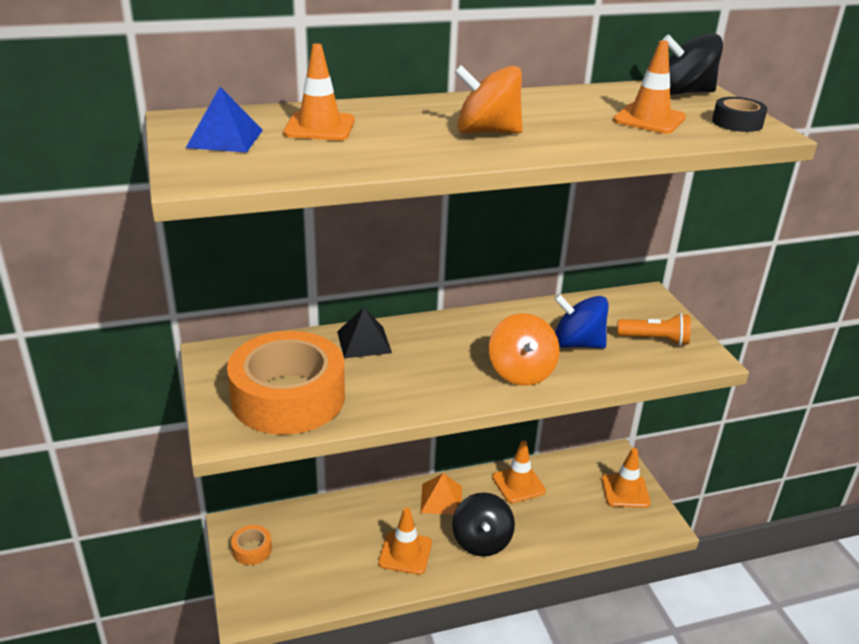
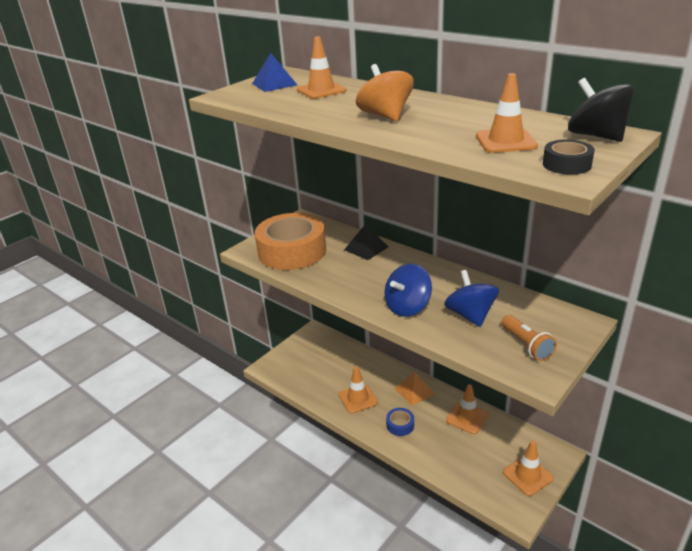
camera: 60 degrees right, 0 degrees up
orange tape [231,525,272,565] -> none
black spinning top [452,493,515,557] -> blue tape [386,408,414,436]
orange spinning top [489,313,559,386] -> blue spinning top [385,264,432,317]

